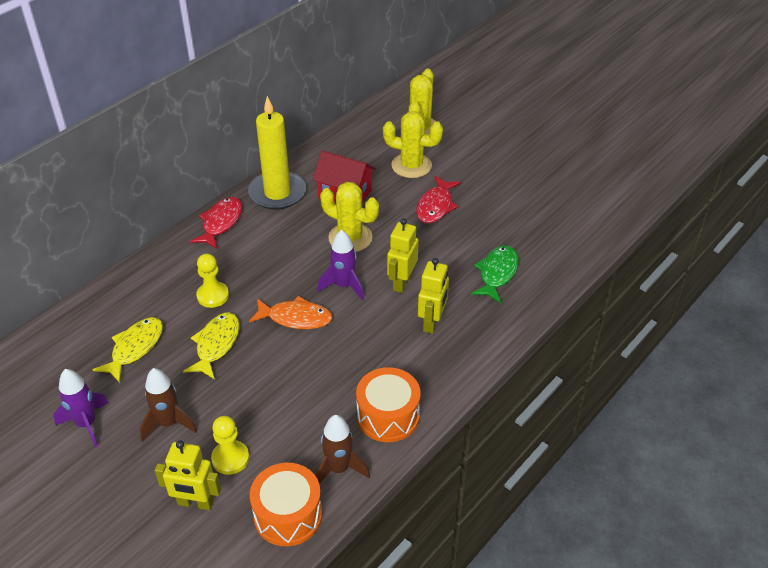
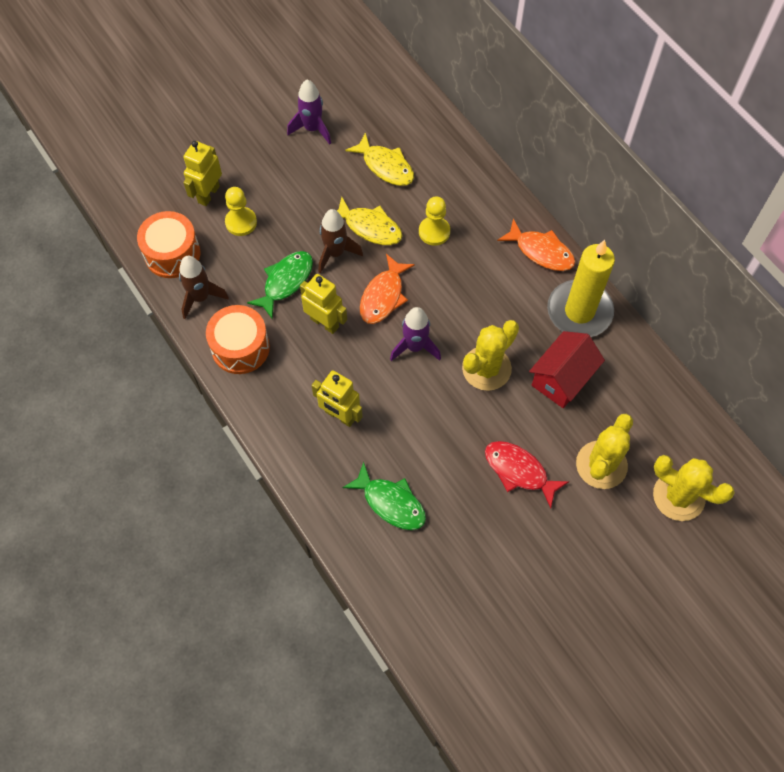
camera: 105 degrees right, 20 degrees up
brown rocket [140,368,197,441] -> brown rocket moved to [319,209,363,274]
red fish [190,197,242,249] -> orange fish [497,219,575,271]
yellow robot [387,218,419,293] -> yellow robot moved to [300,274,347,334]
none -> green fish [247,251,313,319]

